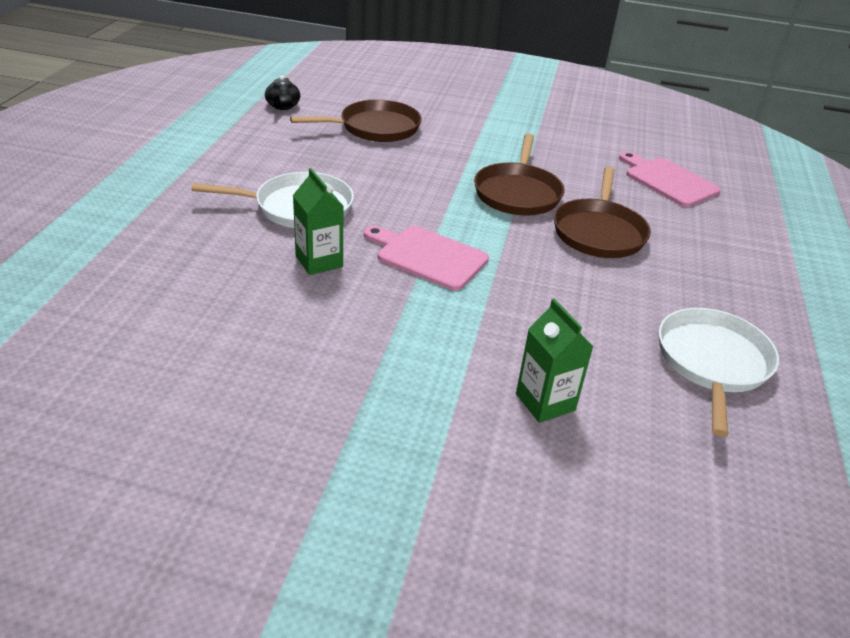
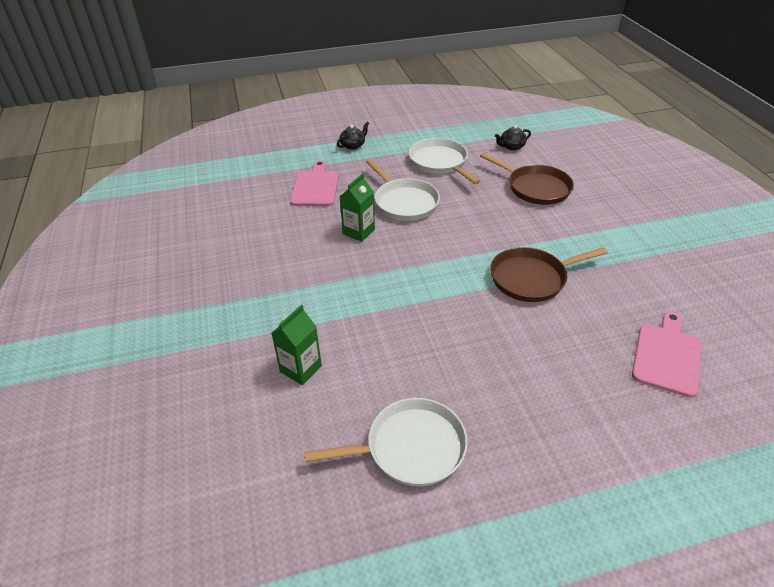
camera: 65 degrees right, 5 degrees up
pink cutting board [364,226,489,291] -> pink cutting board moved to [290,160,339,206]
brown pan [554,167,651,258] -> none
none -> black teapot [337,122,369,150]
none -> white pan [409,138,480,184]

